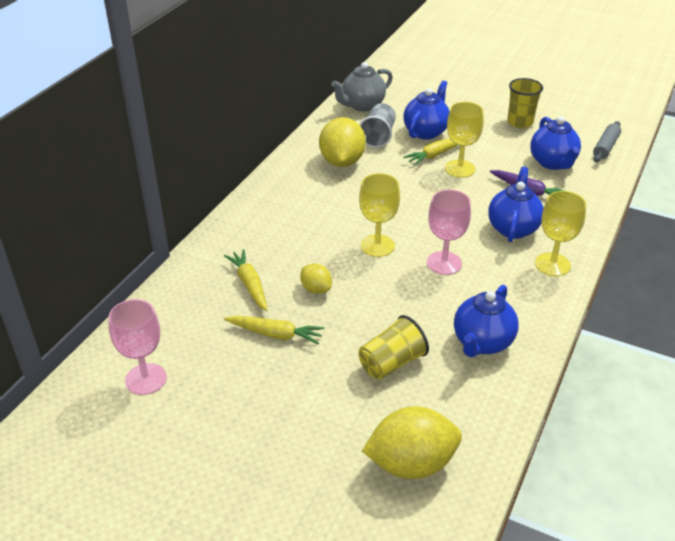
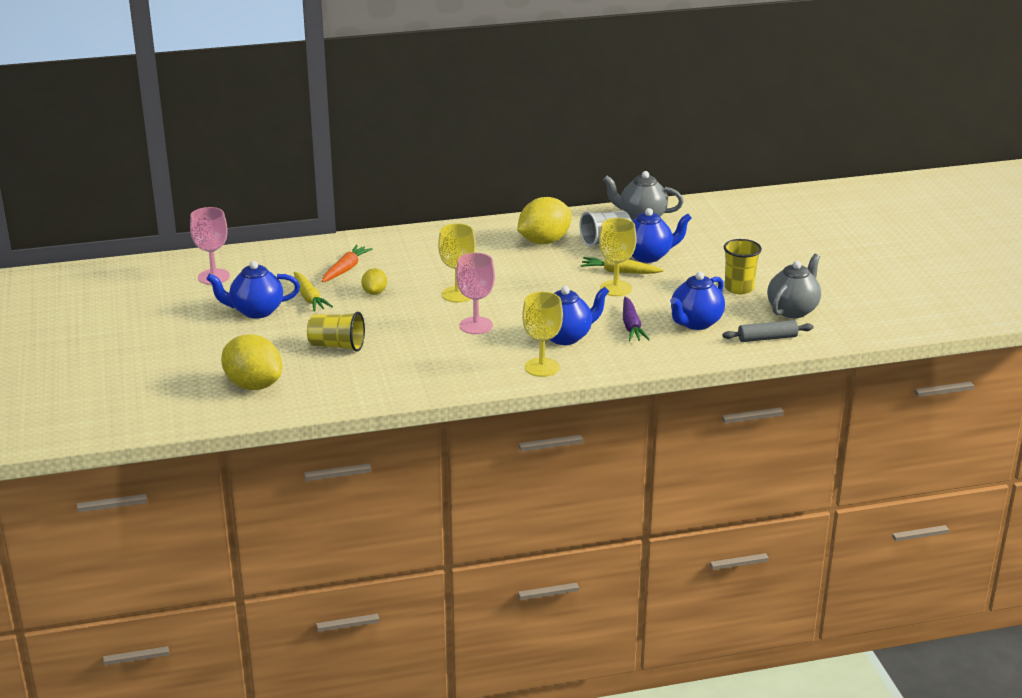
camera: 50 degrees right, 10 degrees down
yellow carrot [224,249,267,311] -> orange carrot [322,245,373,282]
blue teapot [454,285,519,357] -> blue teapot moved to [206,261,300,319]
none -> grey teapot [767,254,821,318]

